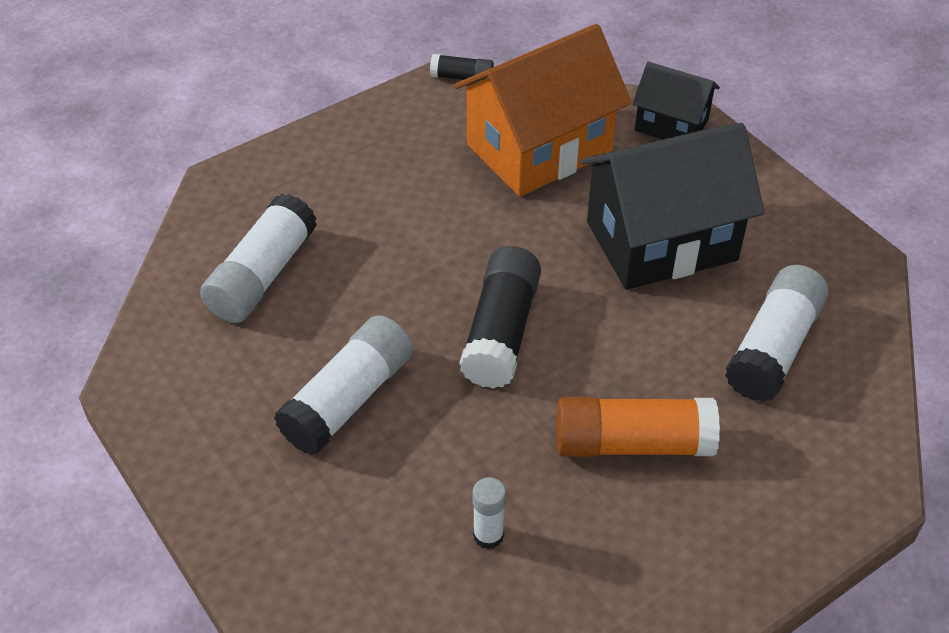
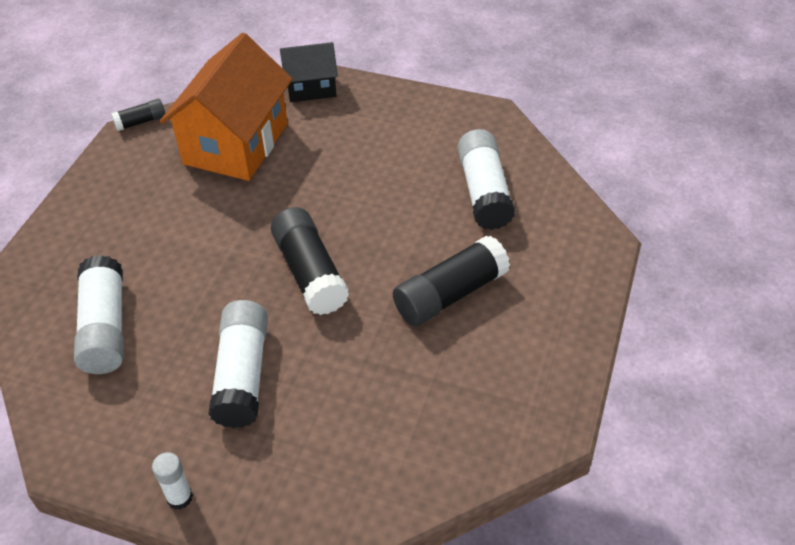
camera: 35 degrees left, 0 degrees up
white glue stick [473,477,506,549] -> white glue stick moved to [152,452,193,510]
orange glue stick [556,397,720,457] -> black glue stick [393,236,510,326]
black house [580,123,764,290] -> none

